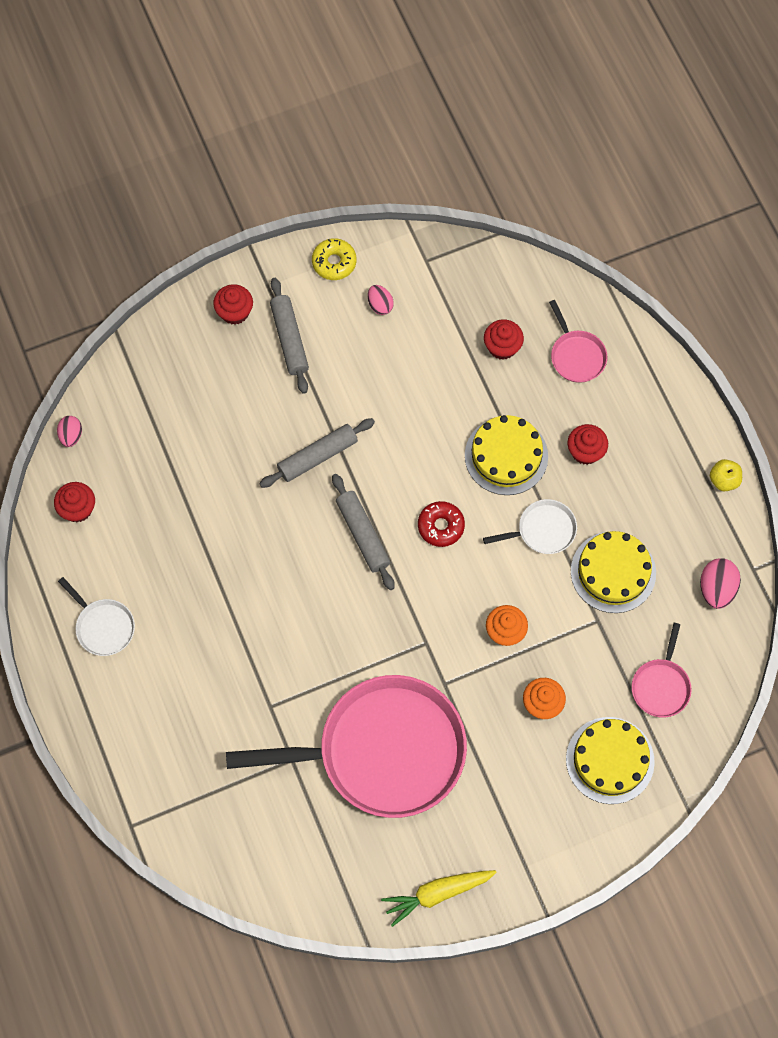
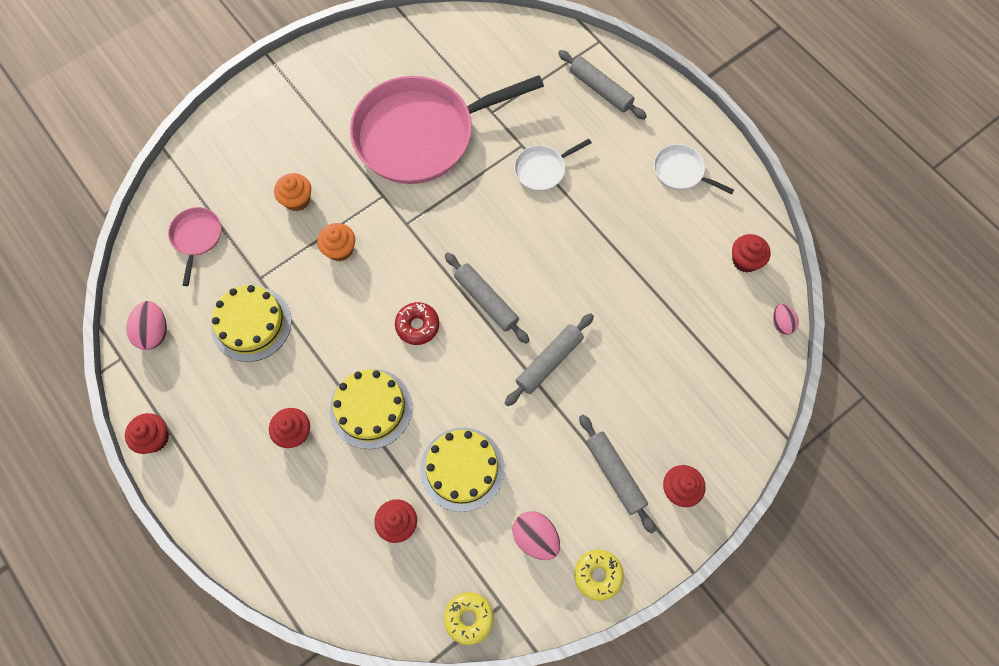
camera: 165 degrees right, 0 degrees up
pink egg [368,285,394,315] -> pink egg [513,511,560,560], size x1.55
yellow carrot [381,870,497,927] -> none
white pan [483,499,577,554] -> white pan moved to [514,139,592,191]
pink pan [549,300,607,383] -> none
yellow cake [566,717,655,804] -> yellow cake moved to [420,428,505,512]
yellow apple [710,459,742,492] -> red cupcake [125,413,169,454]
none -> yellow donut [444,592,494,645]
none -> grey rolling pin [558,50,647,120]

